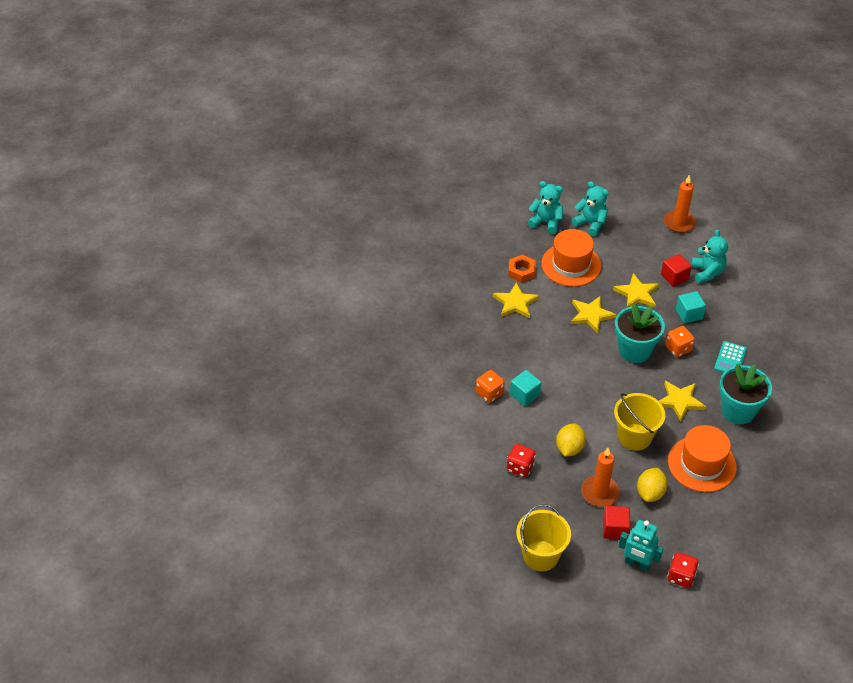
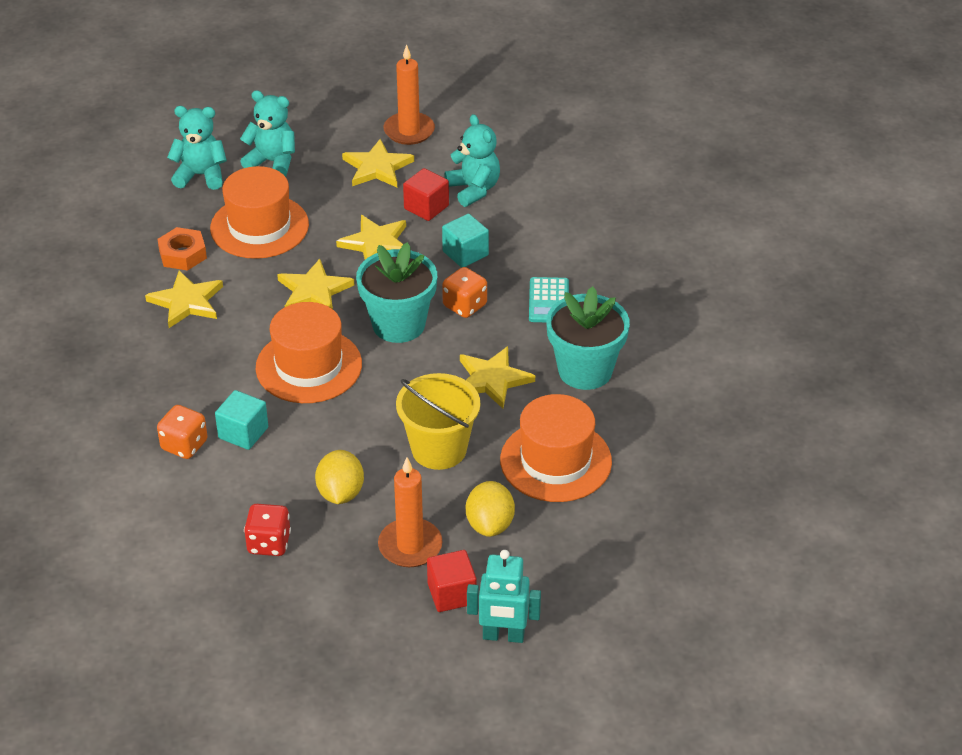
camera: 20 degrees left, 5 degrees down
yellow bucket [516,504,571,571] -> none
red dice [668,552,699,588] -> none
none -> orange hat [256,302,362,403]
none -> yellow star [342,139,414,187]

